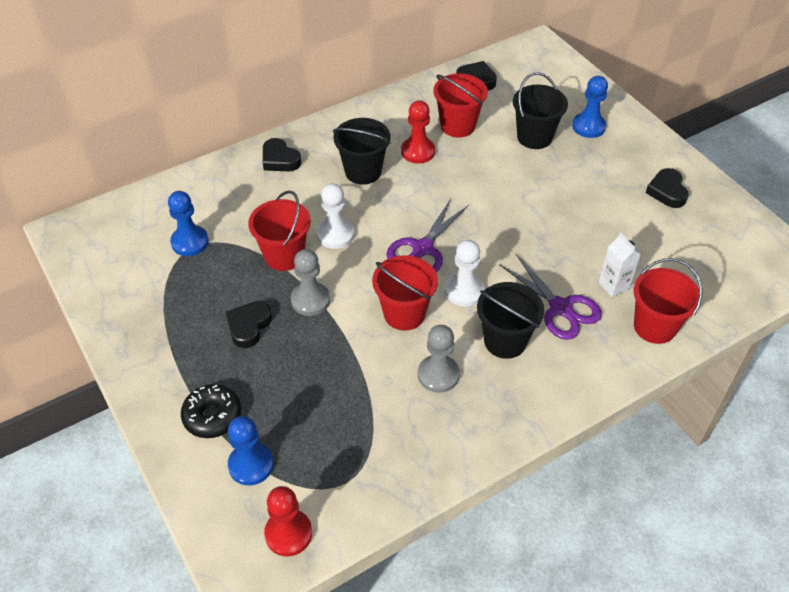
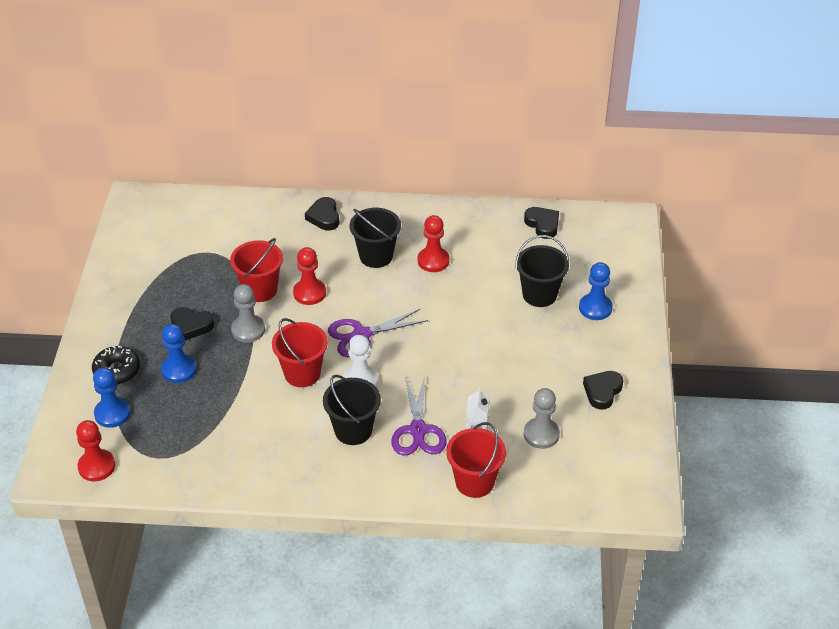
camera: 35 degrees right, 5 degrees down
blue pawn [168,191,209,256] -> blue pawn moved to [161,324,196,383]
black heart [226,301,272,348] -> black heart turned 135 degrees counterclockwise [170,307,214,341]
white pawn [317,183,354,249] -> red pawn [293,247,326,305]
grey pawn [418,325,460,393] -> grey pawn moved to [524,388,560,449]
red bucket [433,73,488,138] -> none

